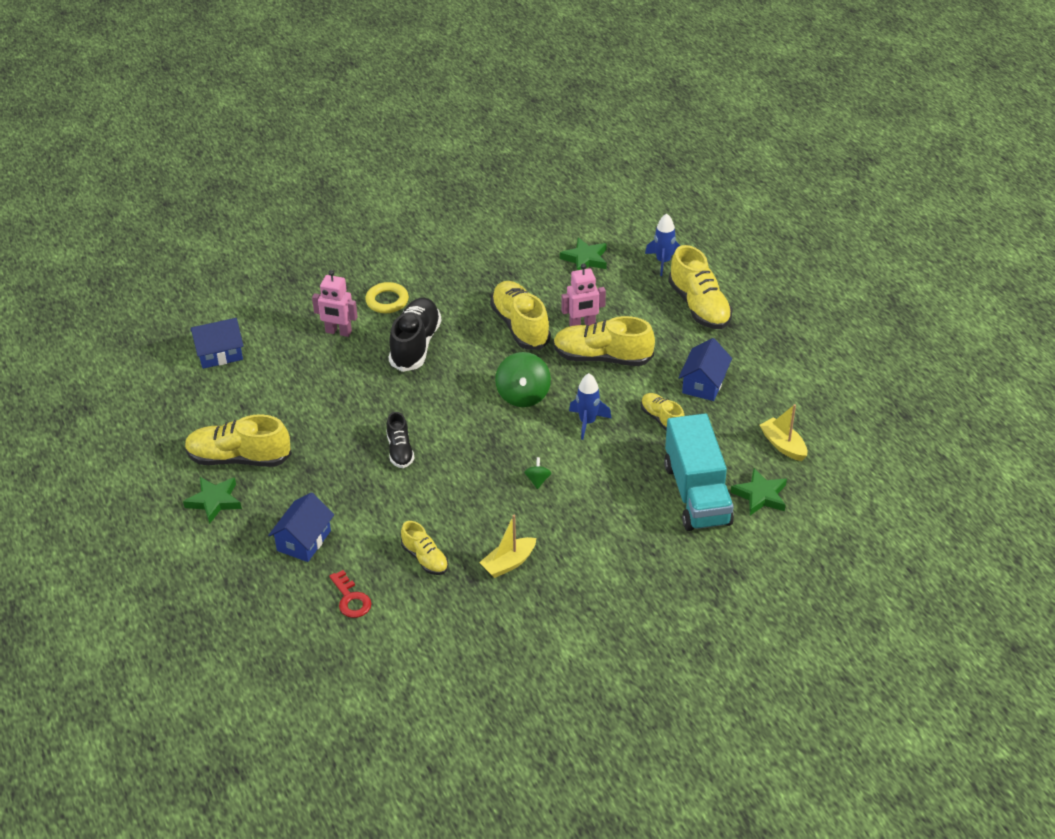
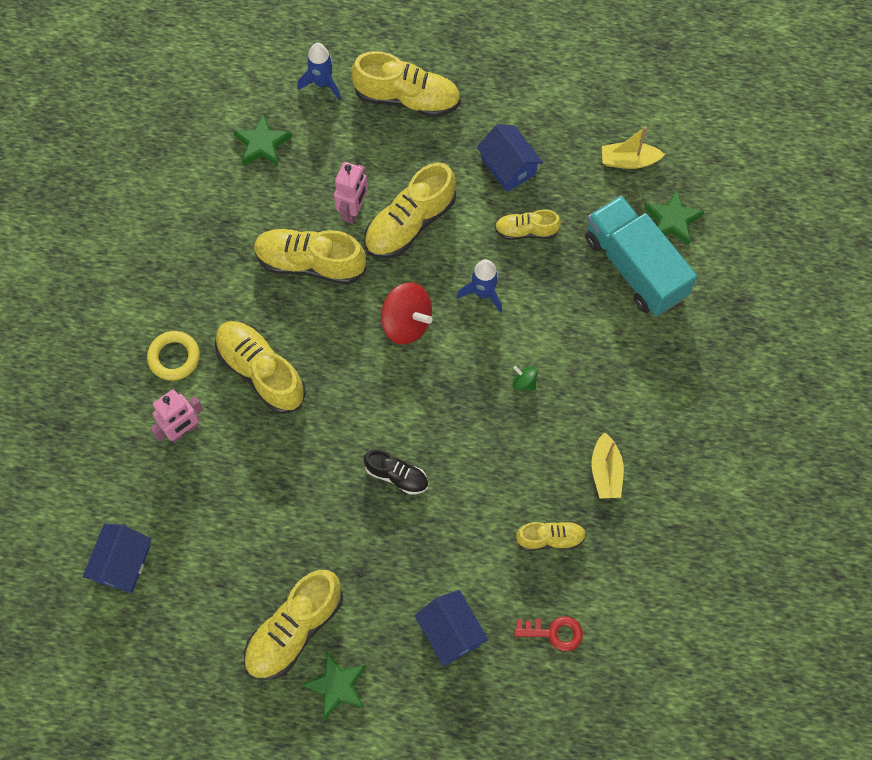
camera: 55 degrees left, 25 degrees up
black shoe [389,298,441,372] -> yellow shoe [215,321,306,414]
green spinning top [495,352,551,407] -> red spinning top [381,282,433,345]
turquoise truck [664,413,734,531] -> turquoise truck turned 150 degrees counterclockwise [585,196,697,316]

